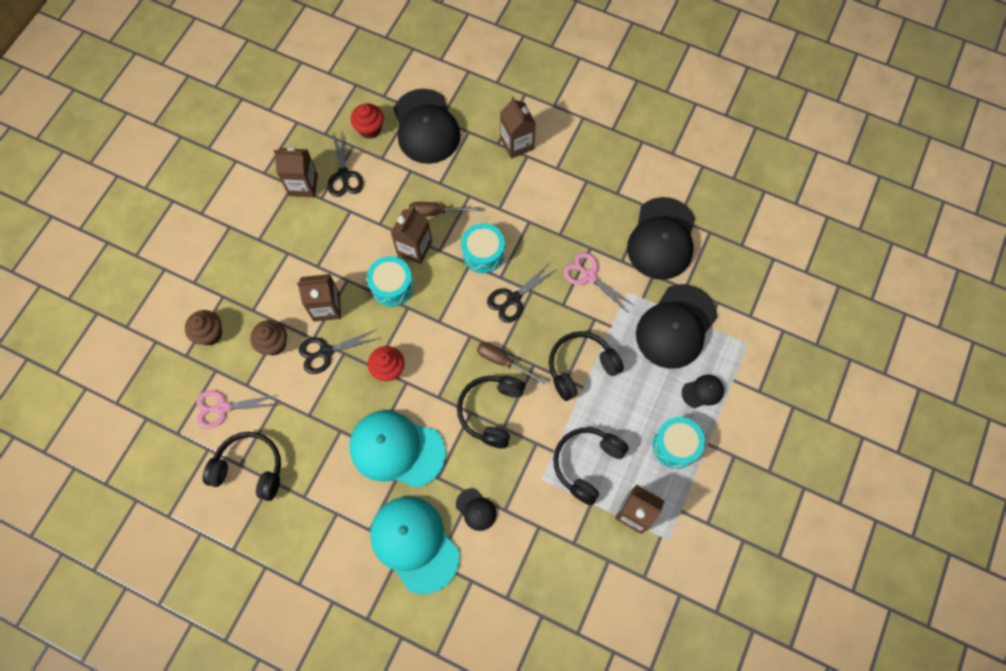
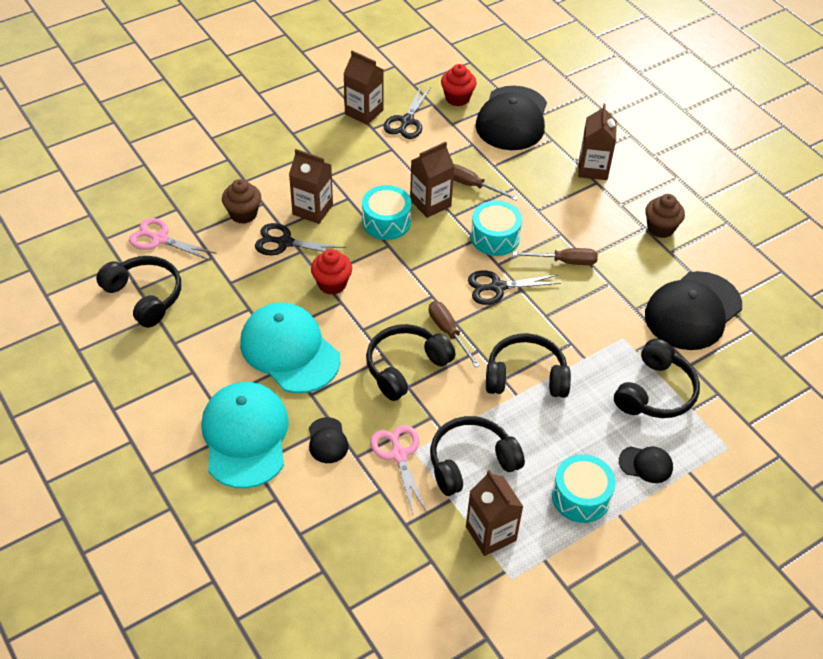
camera: 30 degrees right, 20 degrees down
brown cupcake [185,310,222,345] -> brown cupcake moved to [645,194,685,238]
pink scissors [563,252,635,311] -> pink scissors moved to [370,425,427,514]
black cap [636,284,717,369] -> black headphones [614,339,700,418]
none -> brown screwdriver [513,248,598,265]

